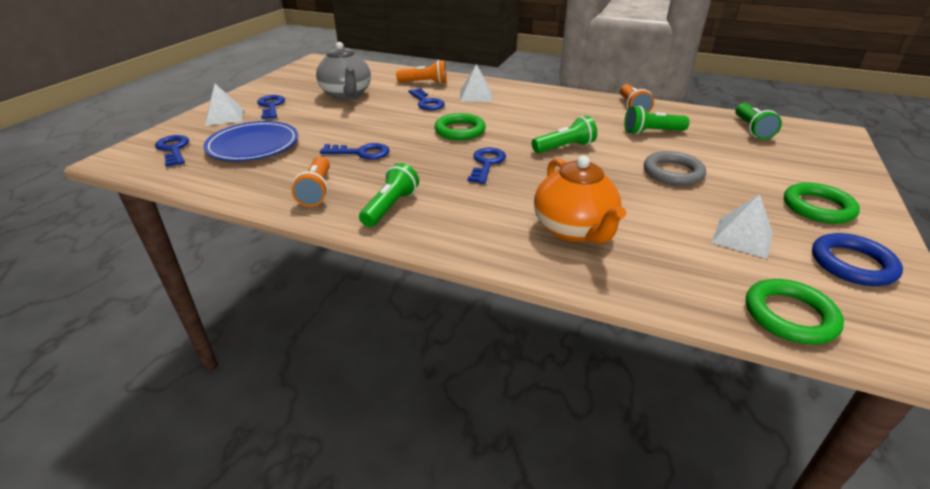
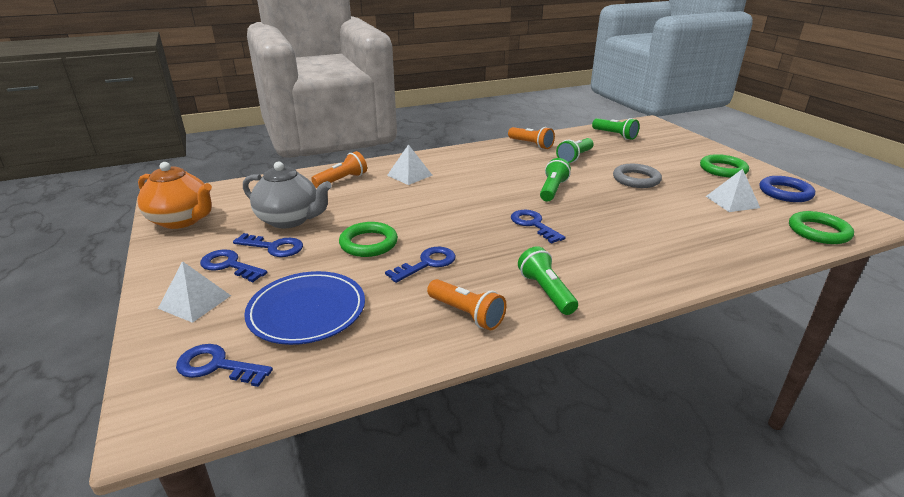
camera: 45 degrees left, 5 degrees down
blue key [409,88,445,110] -> blue key moved to [233,233,303,257]
green ring [435,113,486,140] -> green ring moved to [339,222,398,257]
orange teapot [534,156,626,243] -> orange teapot moved to [137,162,212,229]

